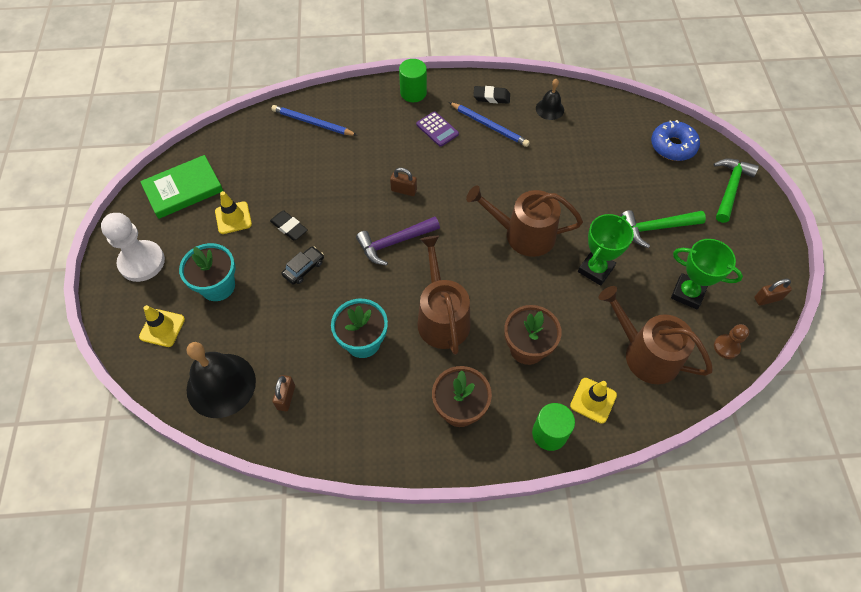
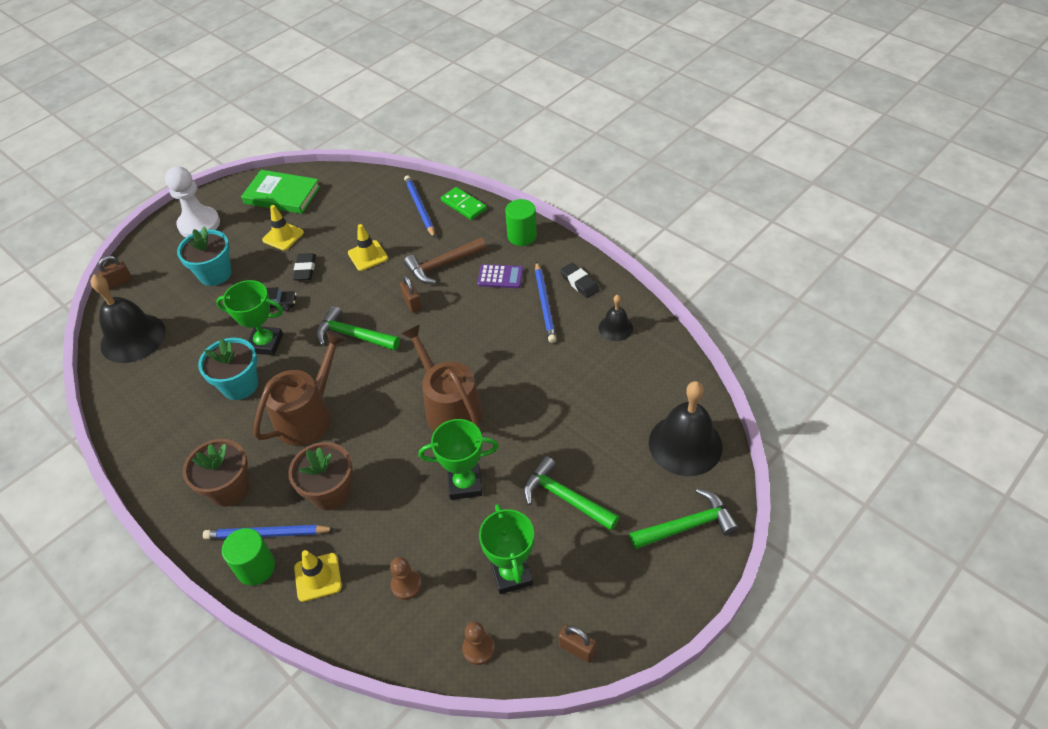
camera: 50 degrees right, 10 degrees down
yellow traffic cone [139,305,185,347] -> yellow traffic cone moved to [348,224,388,271]
brown padlock [272,375,295,411] -> brown padlock moved to [98,256,132,290]
purple hammer [356,217,440,266] -> green hammer [316,306,400,351]
purple calculator [416,111,459,147] -> purple calculator turned 90 degrees counterclockwise [477,264,523,288]
brown watering can [599,286,713,384] -> brown pawn [390,557,422,600]
blue donut [651,120,700,161] -> black bell [649,381,723,476]
none -> blue pencil [203,525,335,539]
none -> green trophy [216,280,283,355]
none -> brown hammer [404,238,486,284]
none -> green domino [441,187,487,220]

